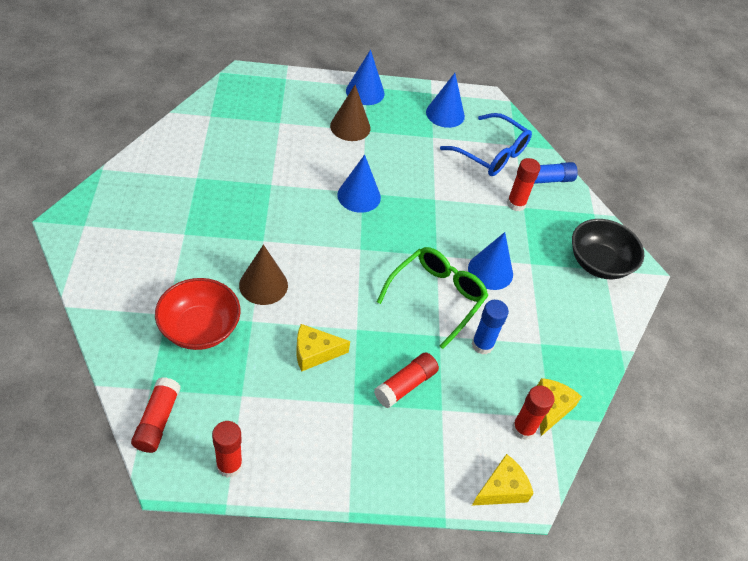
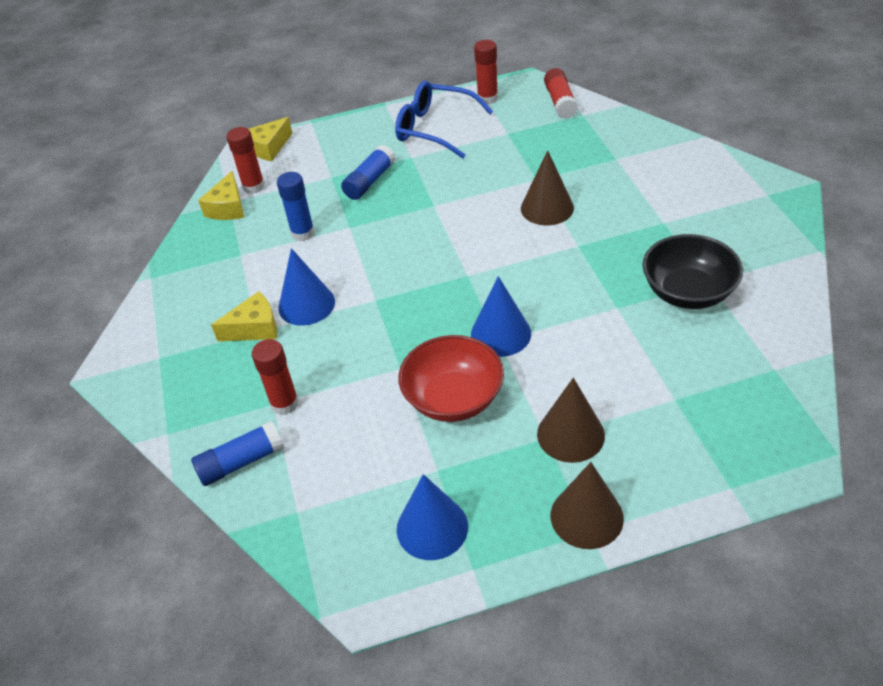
camera: 175 degrees right, 5 degrees down
red bowl [155,278,241,350] -> red bowl moved to [398,335,504,422]
yellow cheese [296,324,350,372] -> yellow cheese moved to [211,291,277,342]
blue cone [346,50,385,105] -> brown cone [551,462,624,549]
red glue stick [374,352,439,408] -> blue glue stick [341,145,395,200]
green glasses [377,247,488,349] -> none
blue glasses [440,113,532,176] -> blue glasses moved to [395,81,494,158]
black bowl [572,219,644,279] -> black bowl moved to [642,234,743,309]

